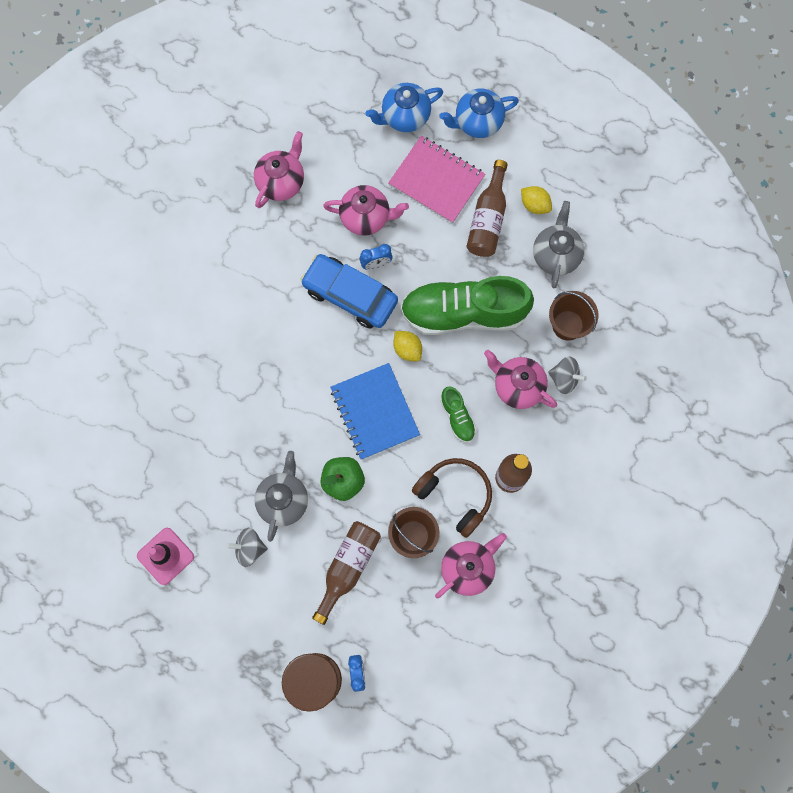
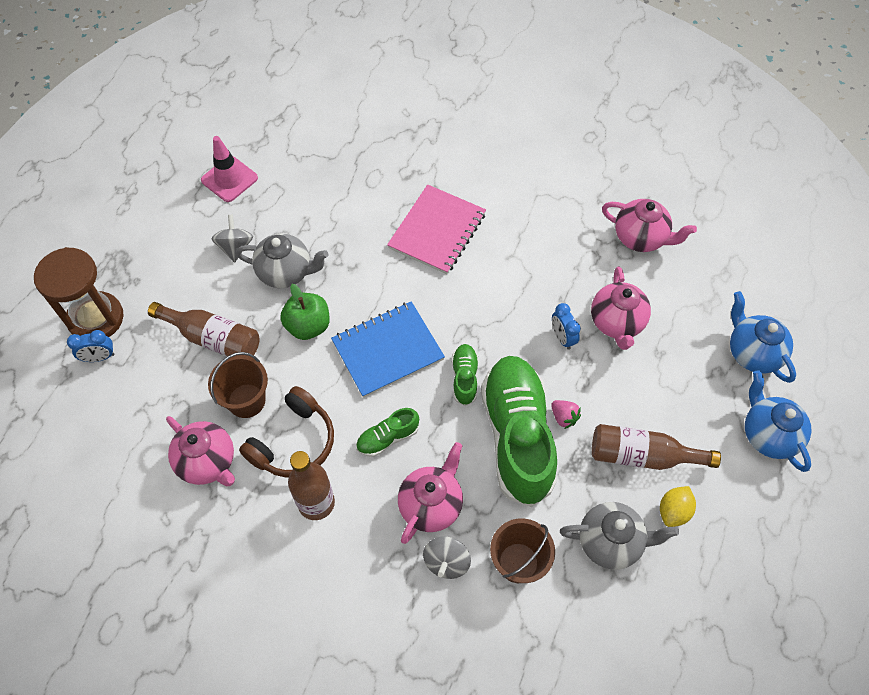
camera: 85 degrees right, 15 degrees down
blue car [300,254,398,329] -> none
pink notebook [388,136,485,223] -> pink notebook moved to [387,184,486,274]
yellow lemon [393,331,422,361] -> green shoe [452,344,478,406]
none -> pink strawberry [551,400,581,429]

